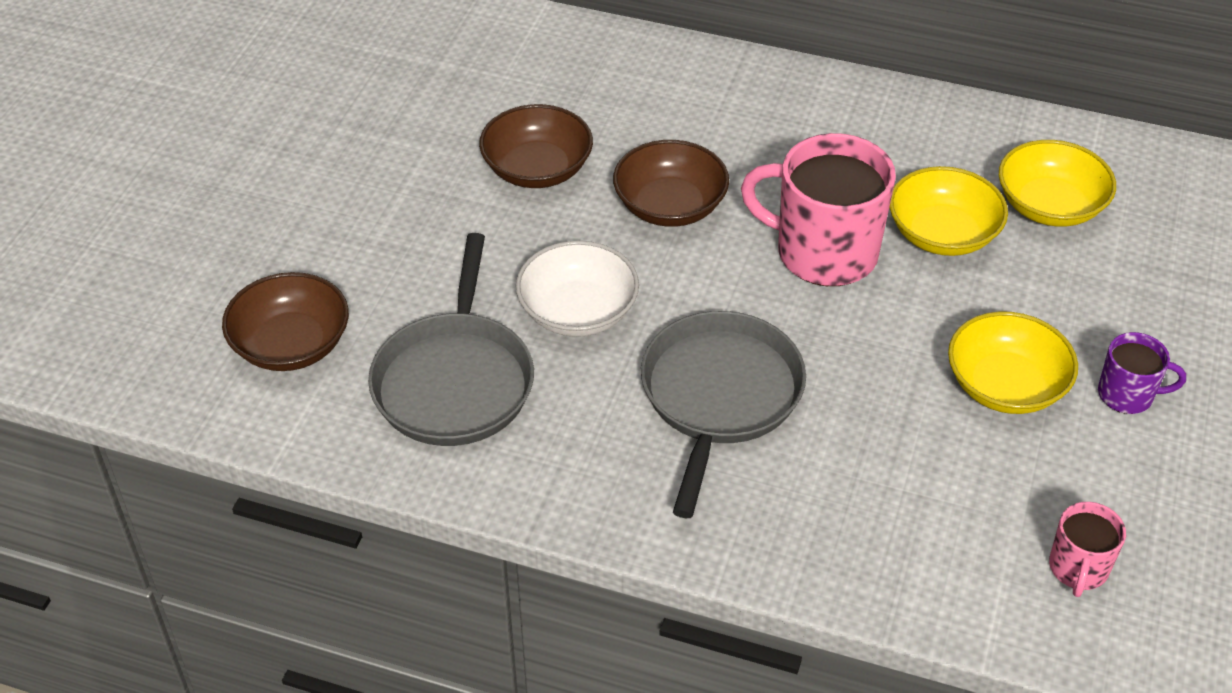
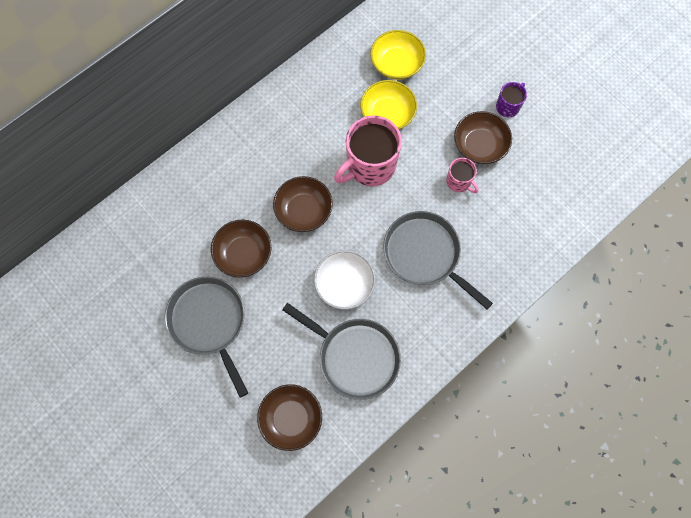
camera: 60 degrees left, 25 degrees up
yellow bowl [948,312,1078,414] -> brown bowl [454,111,512,164]
pink mug [1049,502,1126,597] -> pink mug moved to [446,158,478,193]
none -> grey pan [165,276,248,398]

